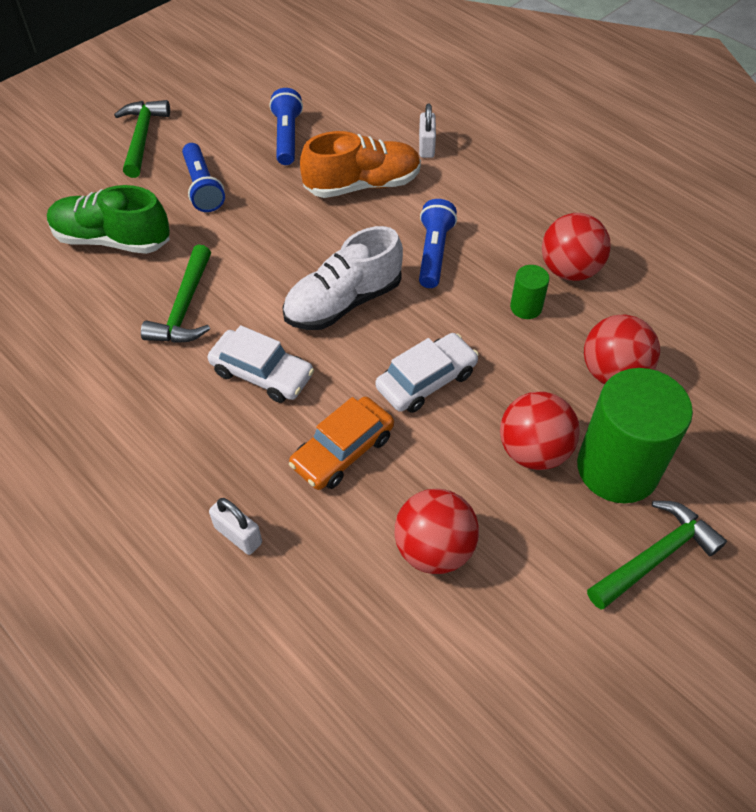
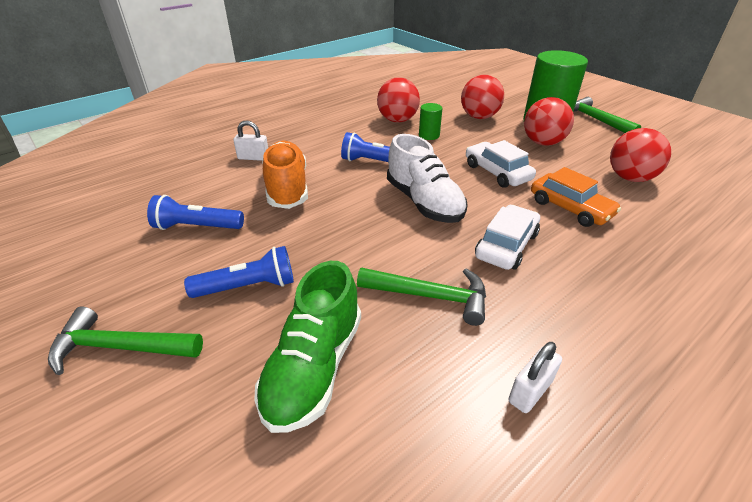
camera: 85 degrees left, 15 degrees down
white padlock [209,498,262,555] -> white padlock moved to [508,342,562,413]

